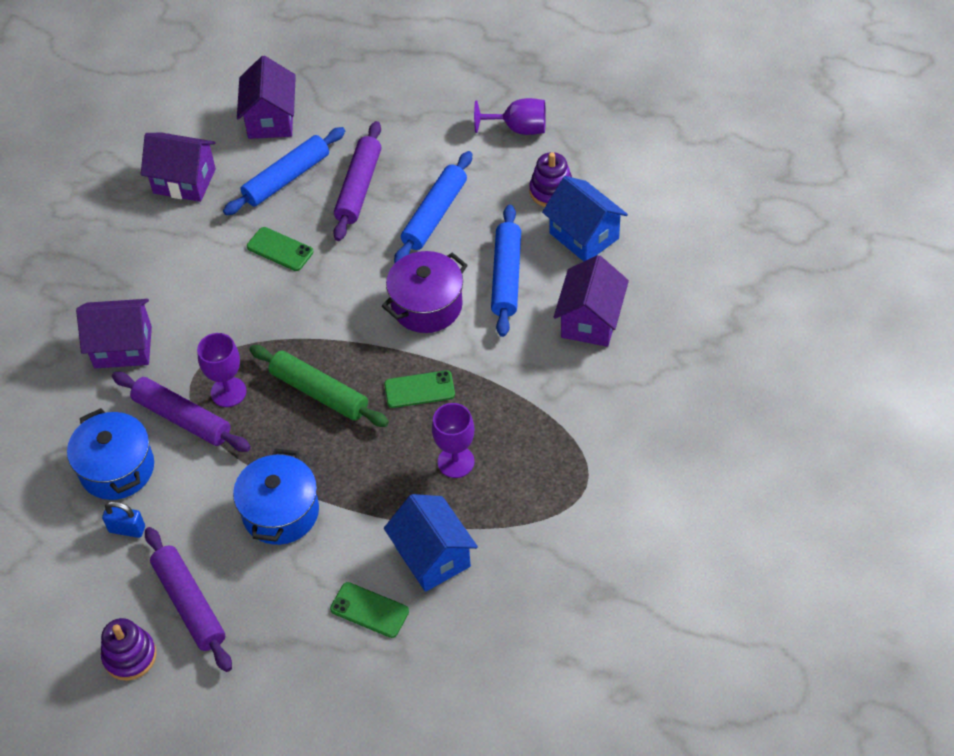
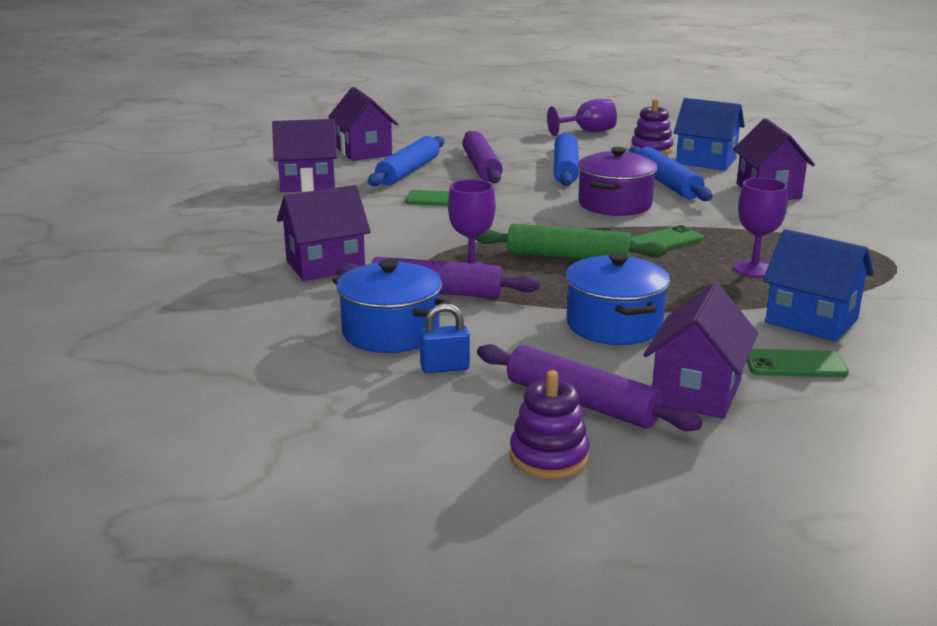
camera: 25 degrees left, 30 degrees down
none -> purple house [643,283,758,419]

